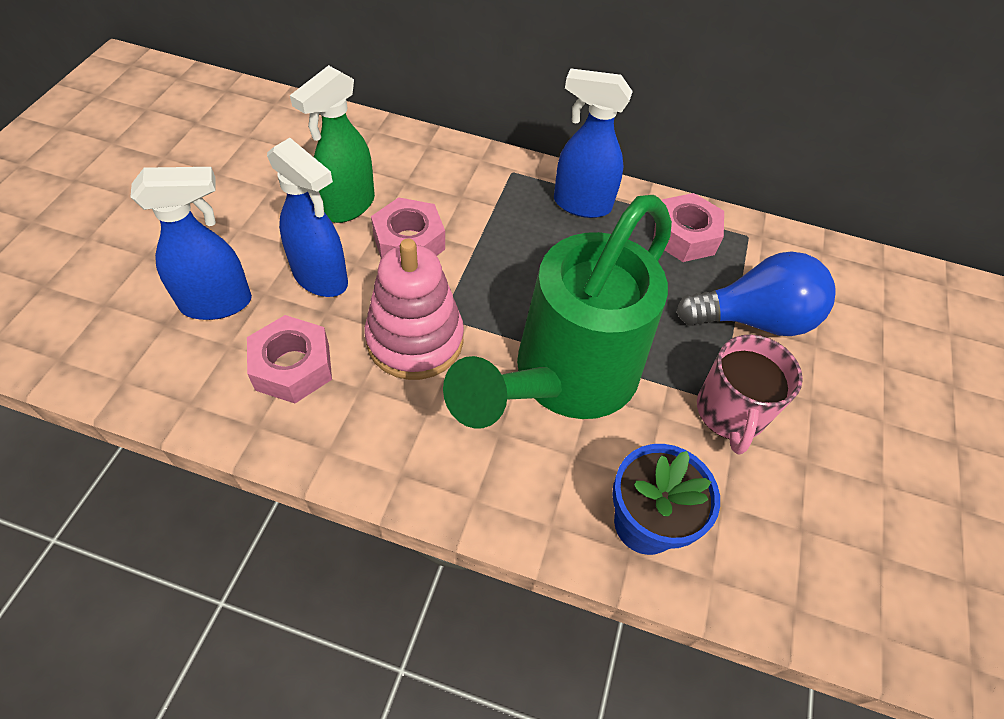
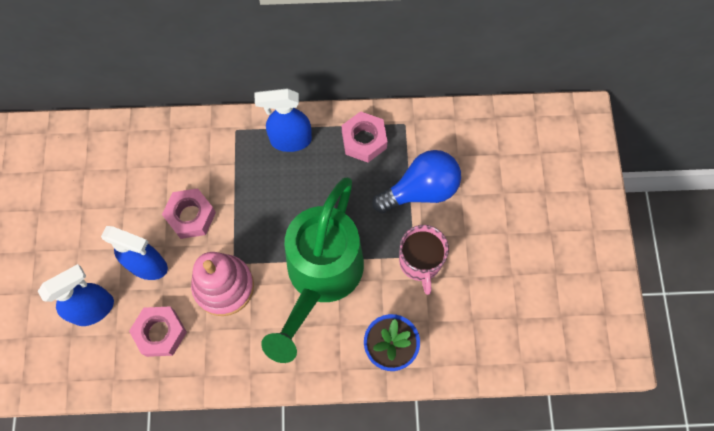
camera: 15 degrees left, 15 degrees up
green spray bottle [290,65,375,223] -> none

